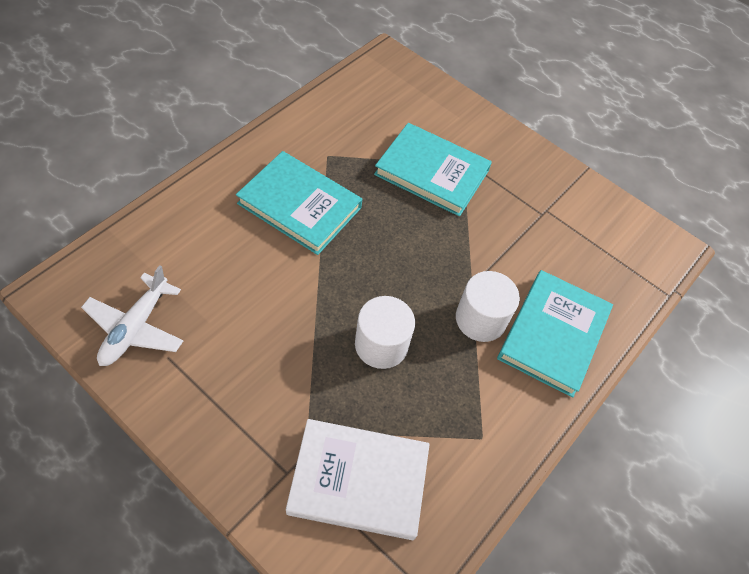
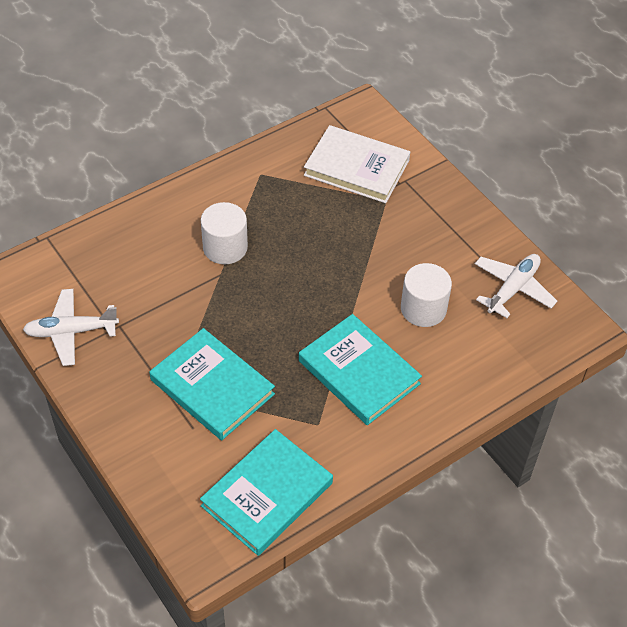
camera: 160 degrees left, 5 degrees down
white cylinder [355,296,415,369] -> white cylinder moved to [401,263,452,327]
turquoise book [497,270,613,398] -> turquoise book moved to [200,429,333,556]
none -> white plane [23,289,119,366]

